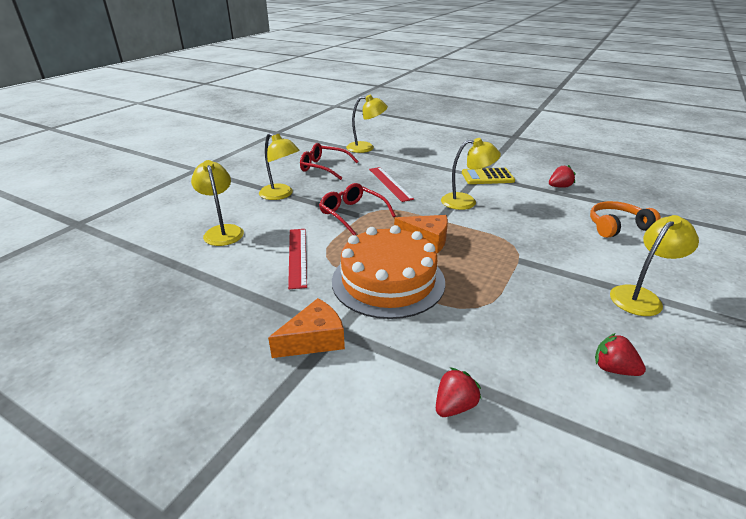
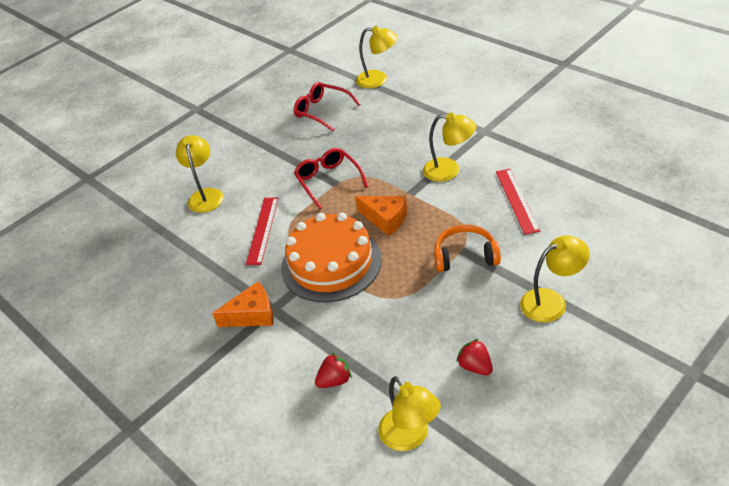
camera: 20 degrees right, 10 degrees up
yellow lamp [259,133,300,200] -> yellow lamp moved to [378,376,441,451]
red ruler [369,167,414,202] -> red ruler moved to [496,169,540,235]
yellow calculator [462,168,515,184] -> none
red strawberry [549,165,576,188] -> none
orange headphones [590,201,661,238] -> orange headphones moved to [434,225,501,272]

